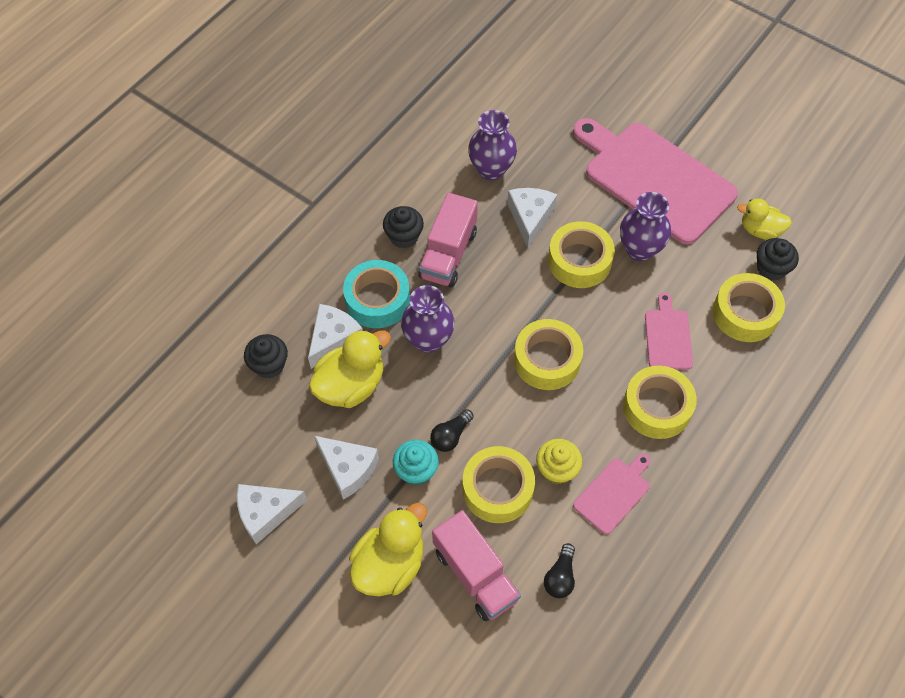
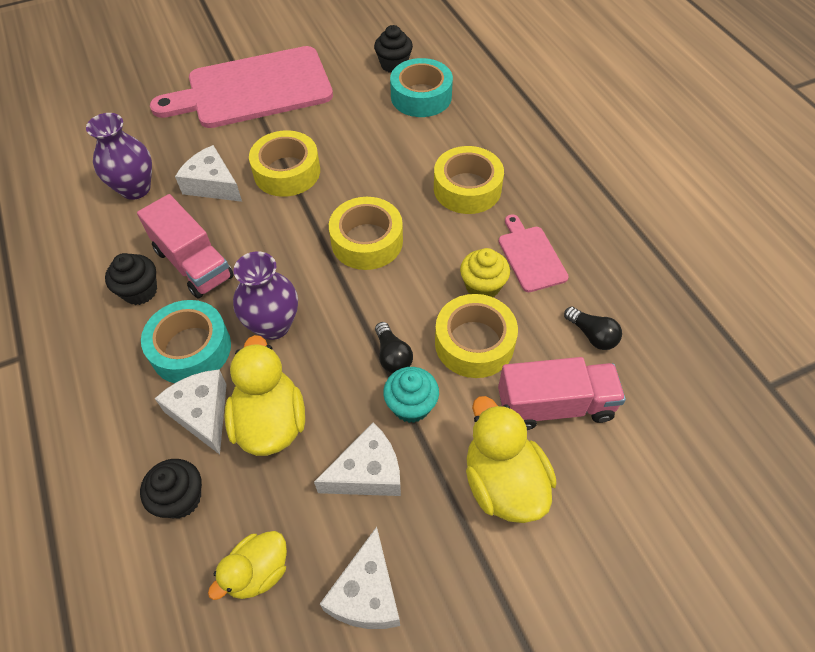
camera: 60 degrees left, 5 degrees down
purple vase [620,192,671,261] -> none
pink cutting board [645,292,693,370] -> none
yellow tape [713,273,785,342] -> turquoise tape [390,58,453,117]
yellow duck [737,199,792,240] -> yellow duck moved to [208,531,287,600]

